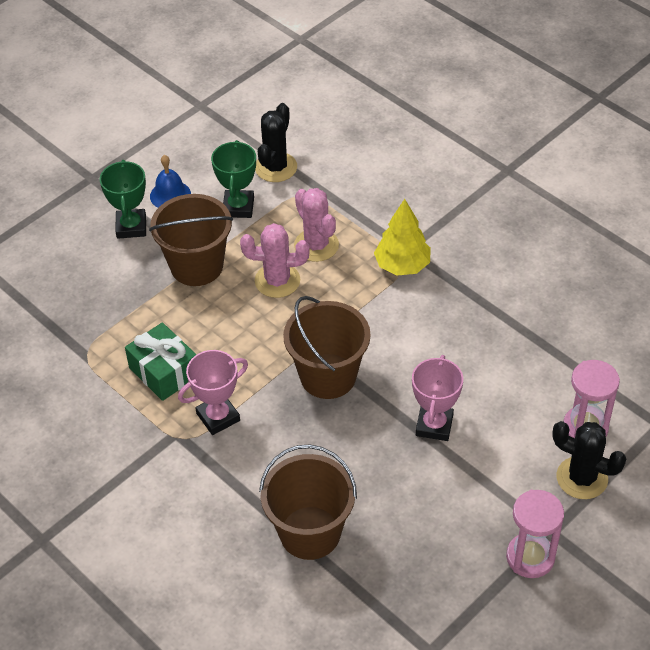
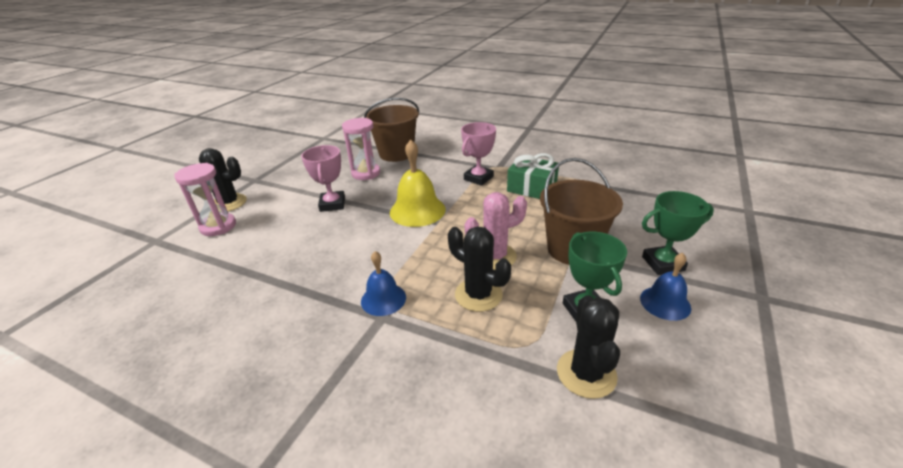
camera: 160 degrees right, 15 degrees down
green trophy [100,160,146,239] -> green trophy turned 75 degrees counterclockwise [642,191,714,275]
brown bucket [283,296,370,399] -> yellow bell [390,140,446,227]
pink cactus [294,188,339,262] -> black cactus [448,227,511,312]
yellow tree [374,199,431,276] -> blue bell [361,251,406,316]
pink hourglass [506,490,564,578] -> pink hourglass moved to [342,118,380,180]

